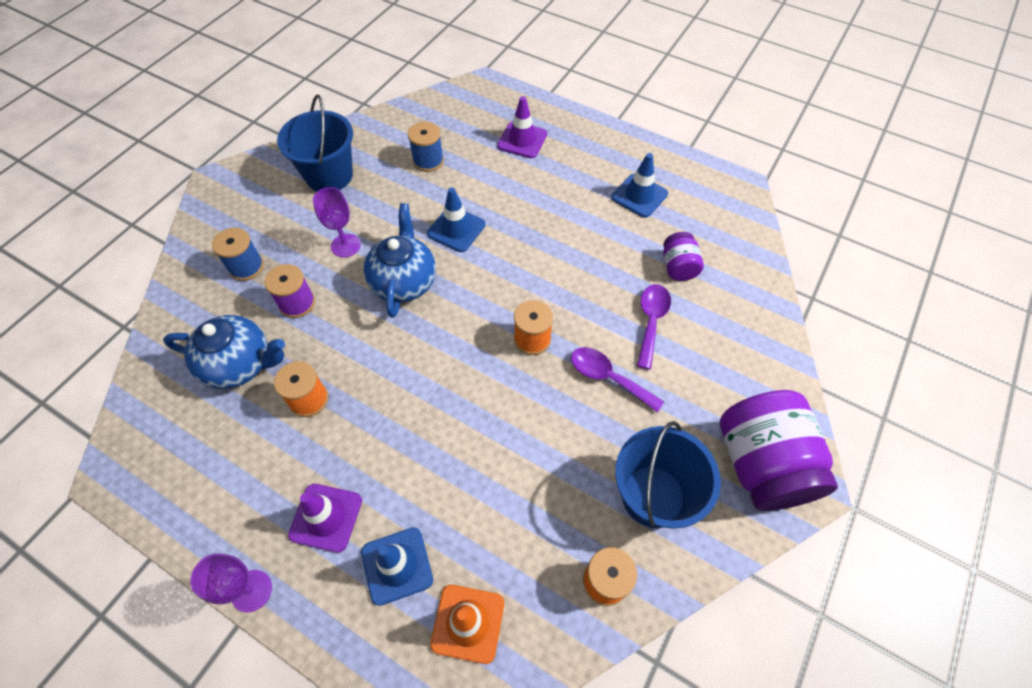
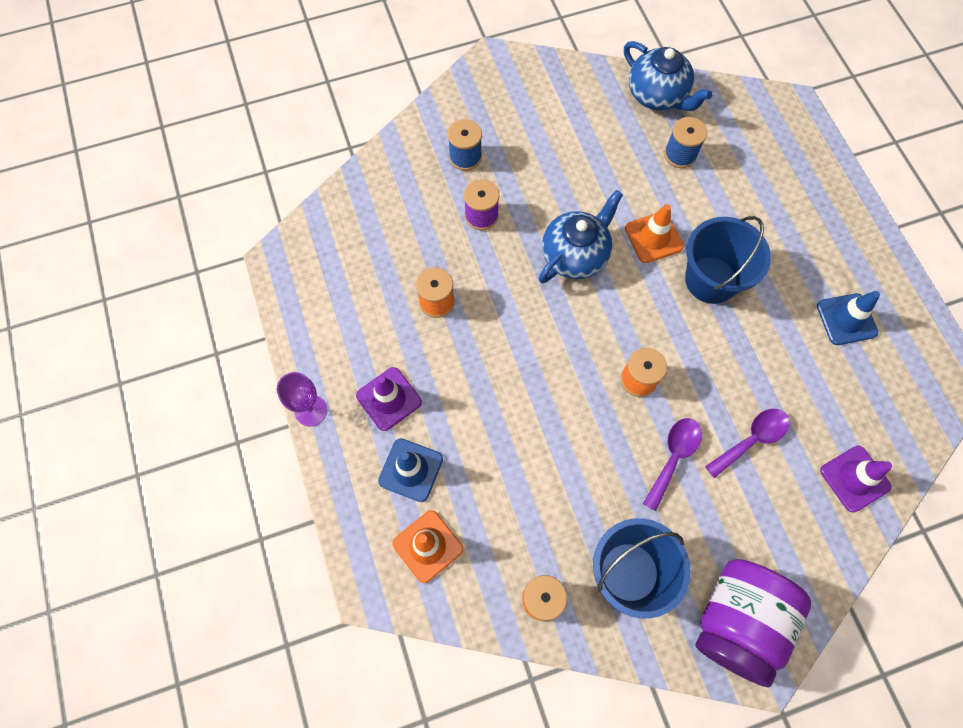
camera: 40 degrees right, 10 degrees up
blue teapot [163,315,285,389] -> blue teapot moved to [624,41,712,111]
blue bucket [277,94,353,192] -> blue bucket moved to [685,216,771,304]
purple goblet [313,187,361,257] -> none
blue traffic cone [427,188,486,252] -> orange traffic cone [625,204,684,263]
purple traffic cone [497,96,547,158] -> purple traffic cone moved to [820,446,892,512]
purple spoon [571,347,664,412] -> purple spoon turned 45 degrees clockwise [643,418,702,511]
purple jar [663,232,704,281] -> none

